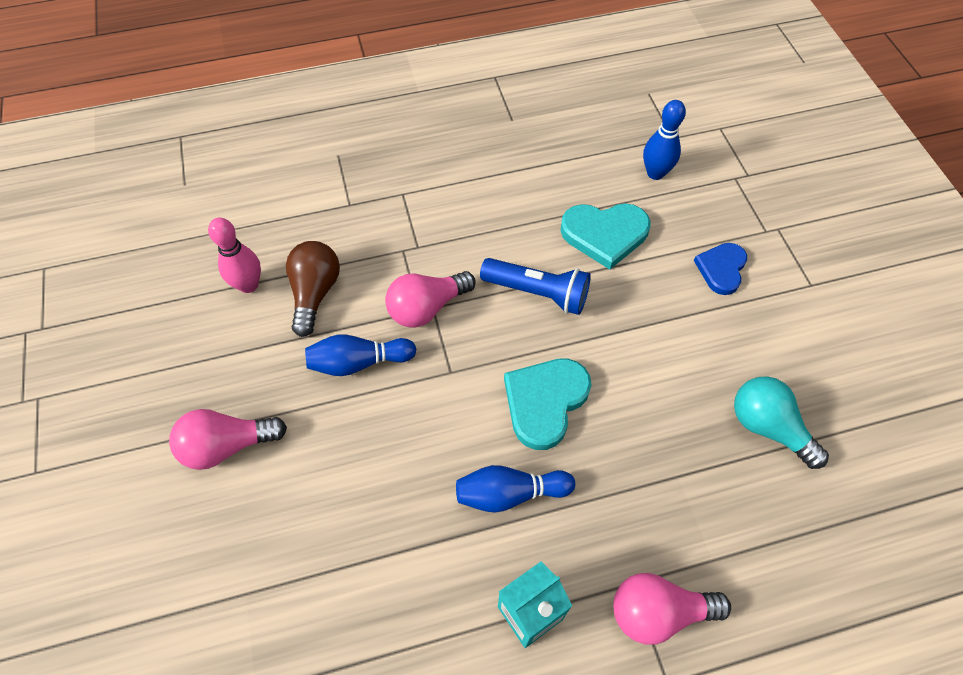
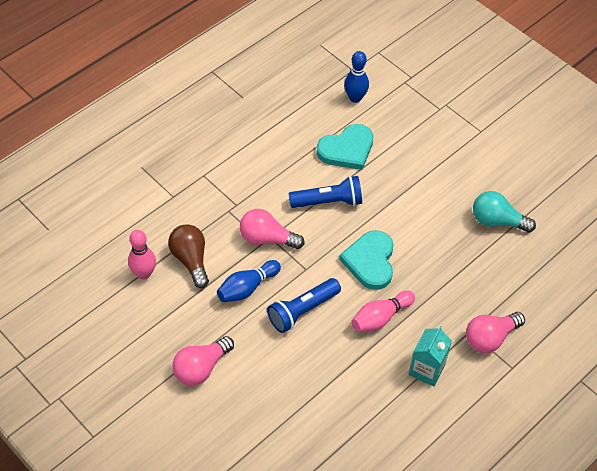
camera: 30 degrees left, 5 degrees down
pink light bulb [385,271,476,328] -> pink light bulb turned 75 degrees clockwise [240,209,305,249]
blue bowling pin [456,465,575,513] -> pink bowling pin [352,290,415,332]
blue heart [694,243,747,295] -> none
none -> blue flashlight [267,278,341,333]

